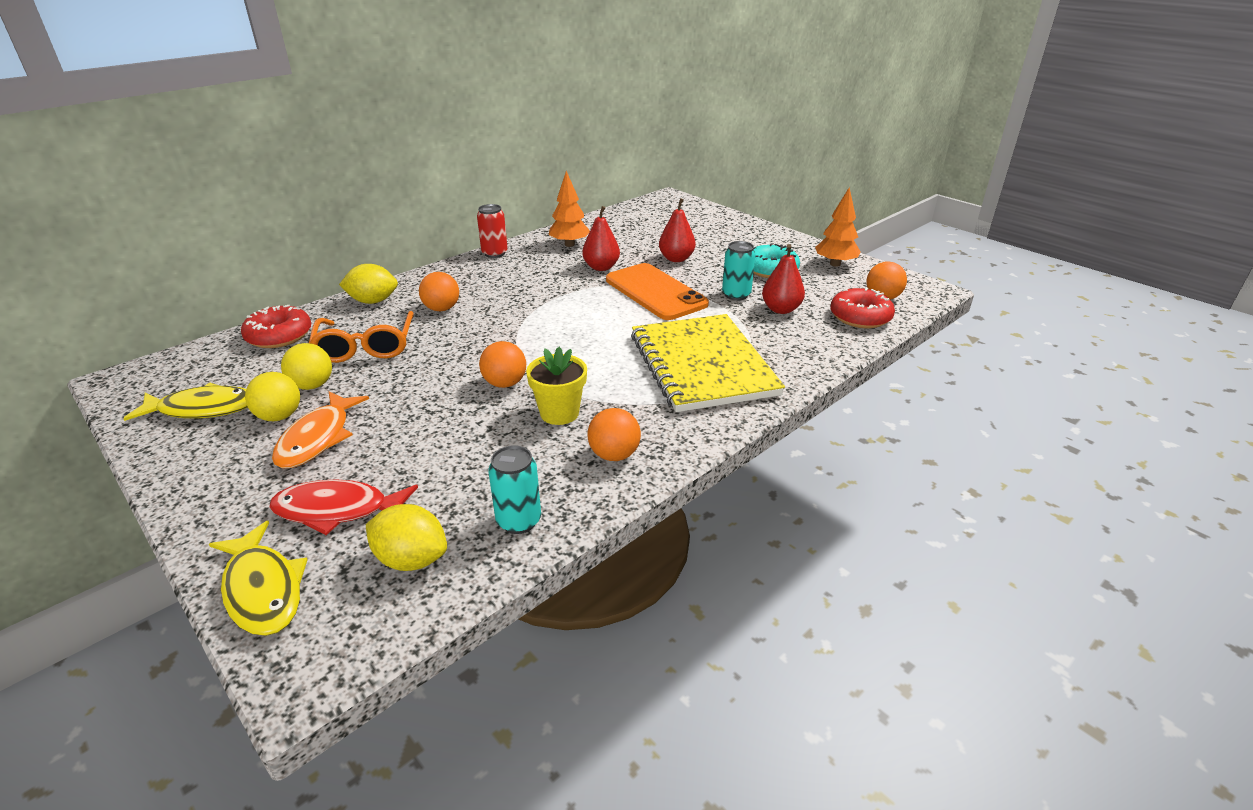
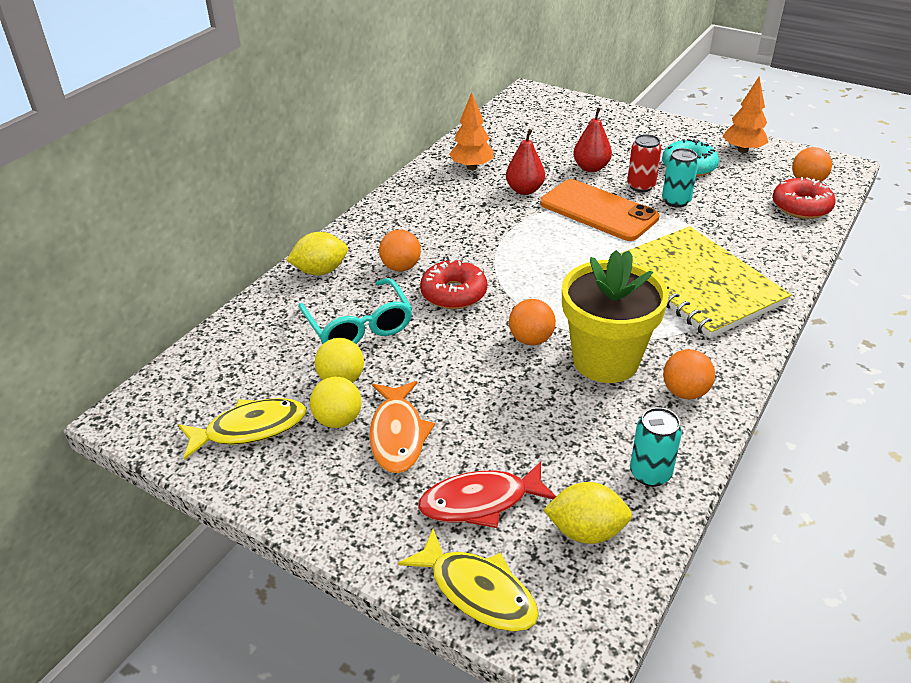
camera: 15 degrees left, 5 degrees up
red donut [241,305,311,348] -> red donut moved to [420,259,487,309]
orange glasses [309,311,414,363] -> turquoise glasses [298,278,412,344]
red can [477,204,508,258] -> red can moved to [627,134,662,192]
yellow flower pot [526,347,587,425] -> yellow flower pot [562,250,669,383], size x1.74
red pear [762,244,805,314] -> none

